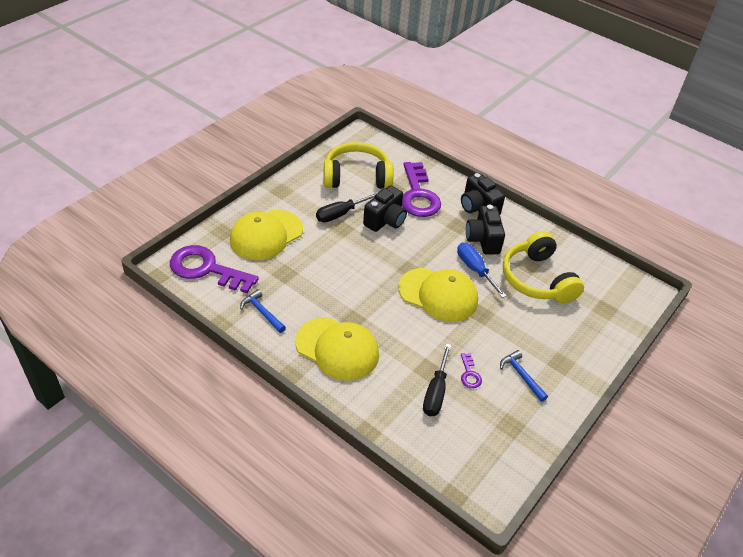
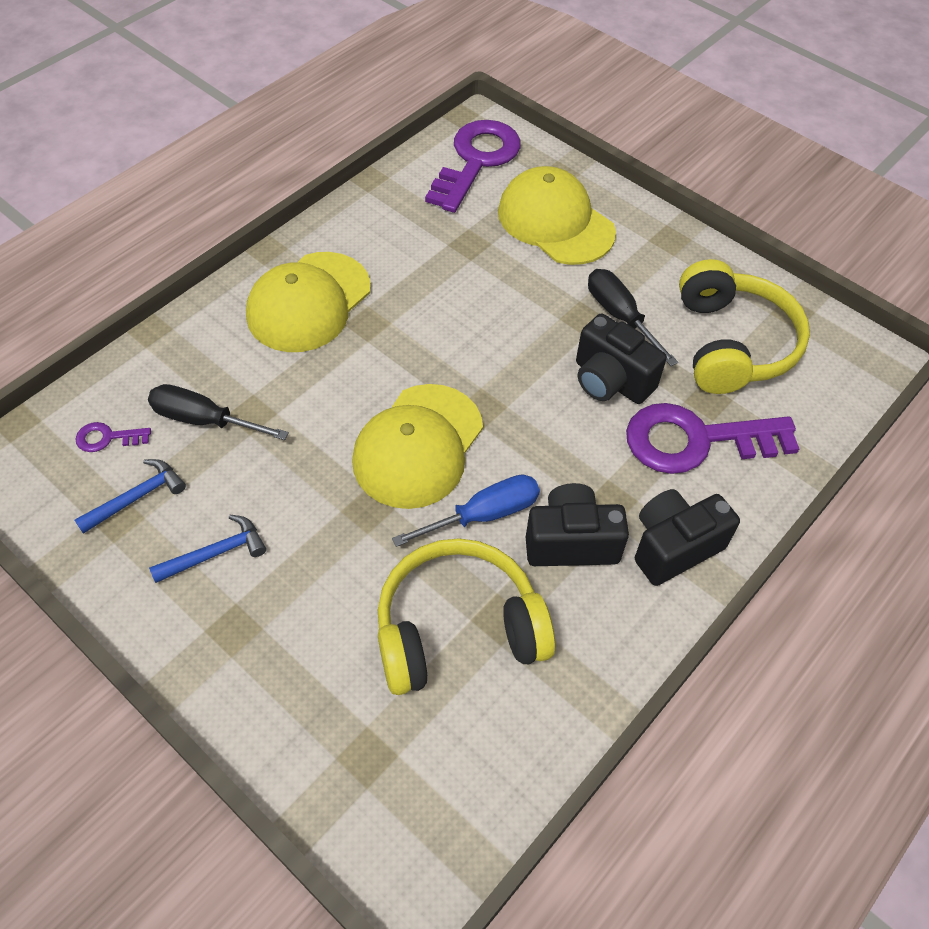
camera: 95 degrees right, 10 degrees up
blue hammer [240,289,286,333] -> blue hammer moved to [74,459,186,534]
purple key [461,353,482,388] -> purple key moved to [76,422,151,452]

